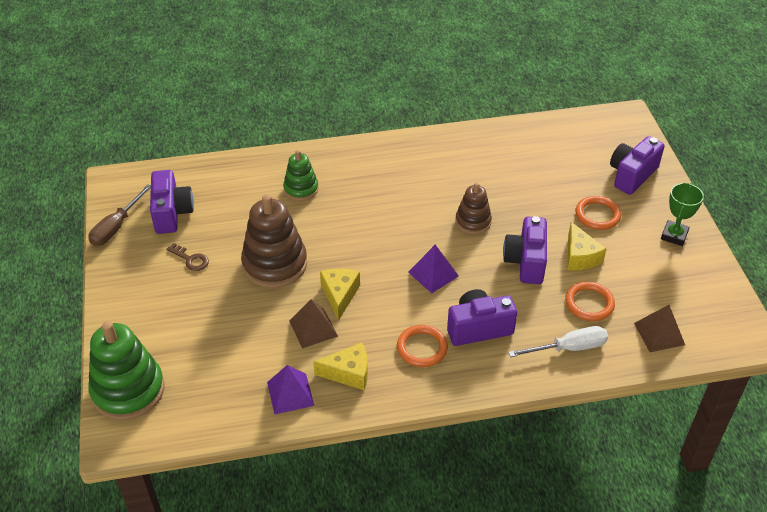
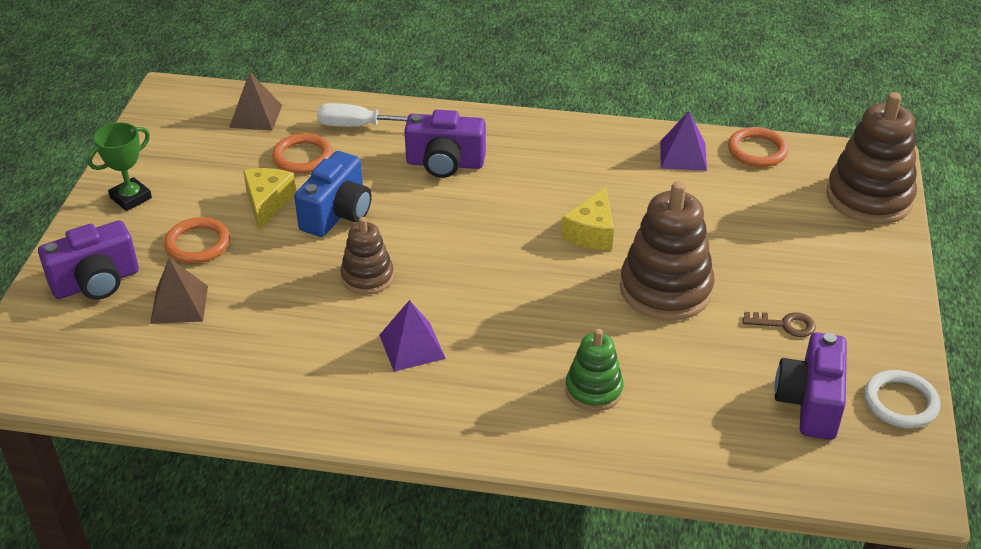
camera: 160 degrees left, 5 degrees down
brown screwdriver [88,185,151,246] -> white ring [864,370,940,428]
green stacking toy [88,321,164,420] -> brown stacking toy [826,92,917,224]
brown key [166,243,209,271] -> brown key turned 135 degrees clockwise [743,312,816,337]
brown pyramid [289,299,338,349] -> brown pyramid moved to [150,258,208,324]
yellow cheese [313,343,368,390] -> none
orange ring [397,325,448,367] -> orange ring moved to [728,127,788,167]
purple pyramid [408,245,459,293] -> purple pyramid moved to [379,300,446,372]
purple camera [503,216,547,284] -> blue camera [294,151,371,237]

